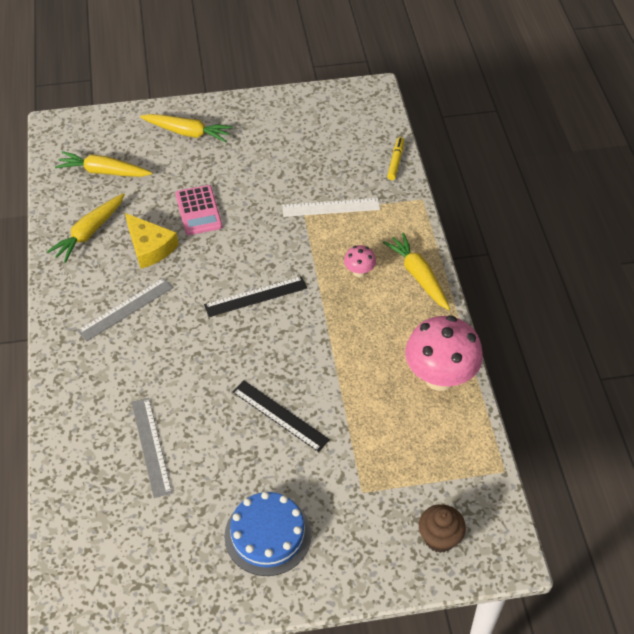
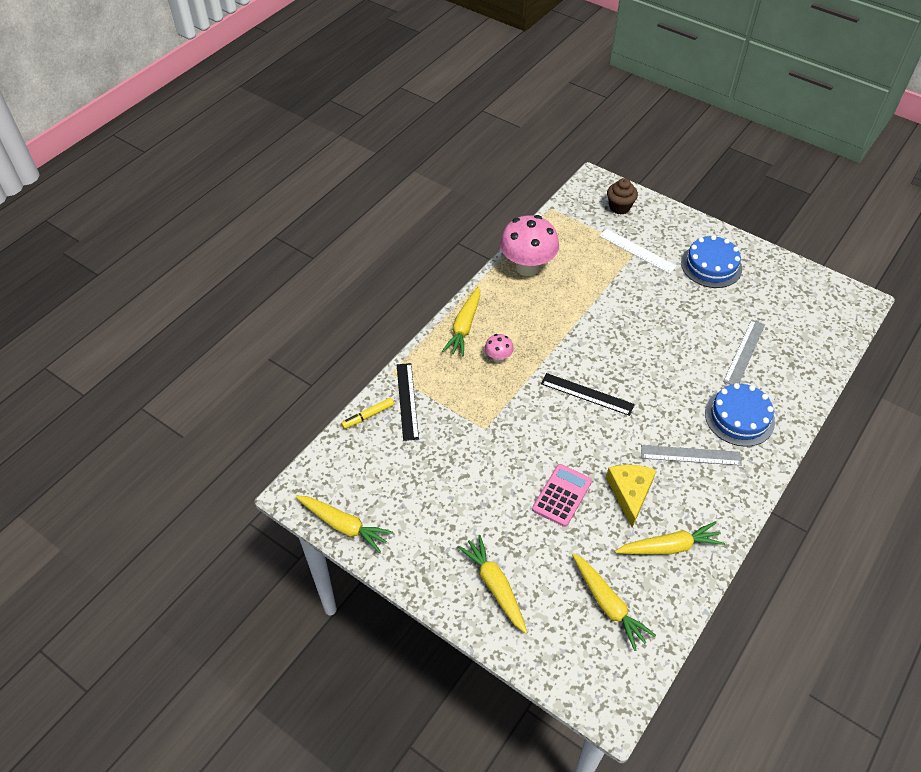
camera: 135 degrees left, 0 degrees up
black ruler [232,380,330,452] -> black ruler moved to [397,363,419,441]
white ruler [282,198,380,217] -> white ruler moved to [600,229,676,274]
none -> yellow carrot [296,496,393,553]
none -> blue cake [705,383,775,447]

